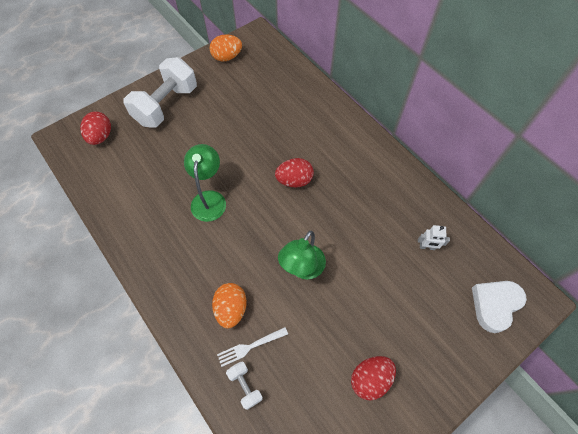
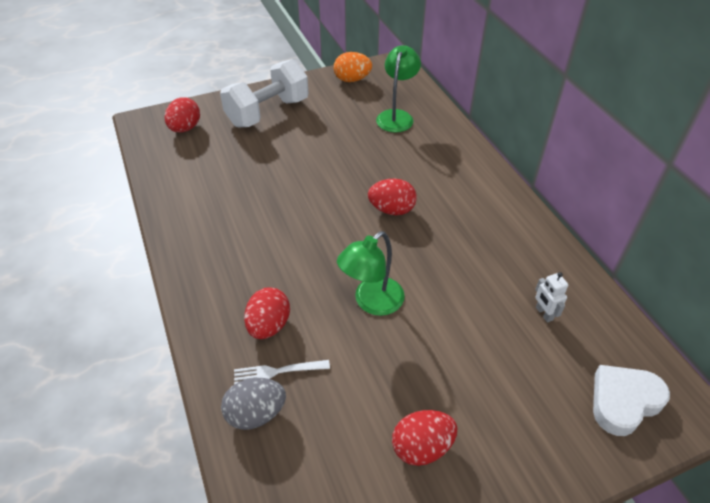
camera: 15 degrees right, 15 degrees down
green lamp [184,144,226,222] -> green lamp moved to [376,45,421,132]
orange egg [212,283,247,328] -> red egg [244,287,290,339]
white dumbbell [226,361,263,410] -> grey egg [221,378,286,430]
white robot [418,225,450,250] -> white robot turned 45 degrees clockwise [535,272,568,322]

